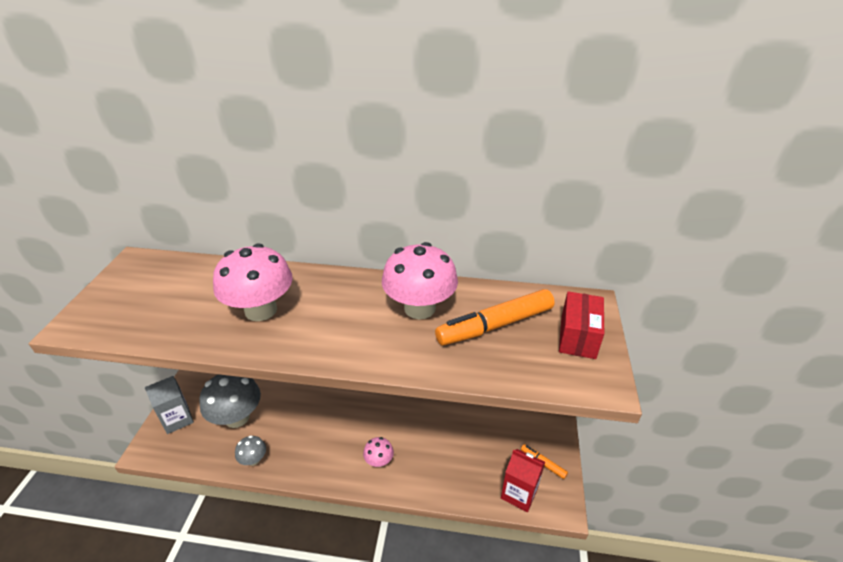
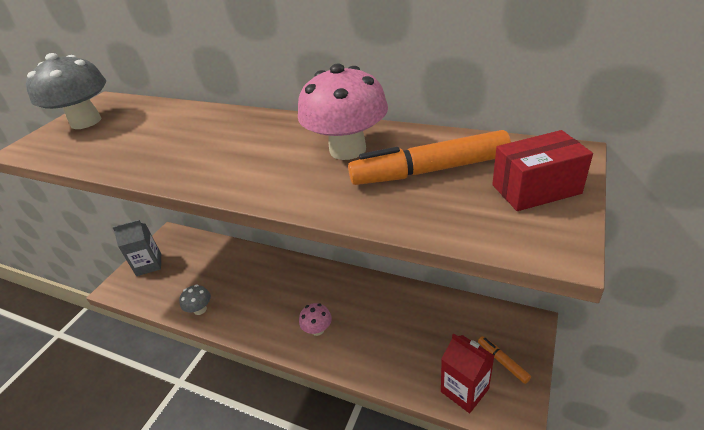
camera: 20 degrees right, 0 degrees up
grey mushroom [199,374,261,428] -> grey mushroom moved to [26,53,106,129]
pink mushroom [213,243,293,321] -> none
red box [559,291,604,359] -> red box turned 45 degrees clockwise [492,130,593,211]

